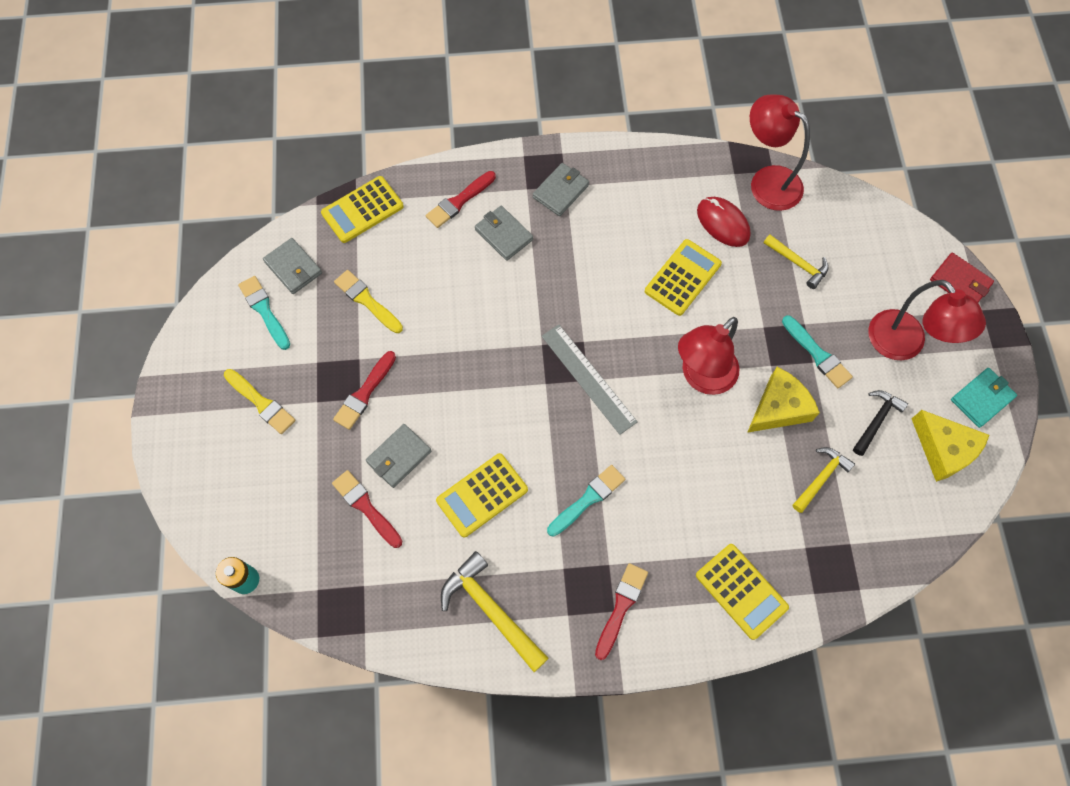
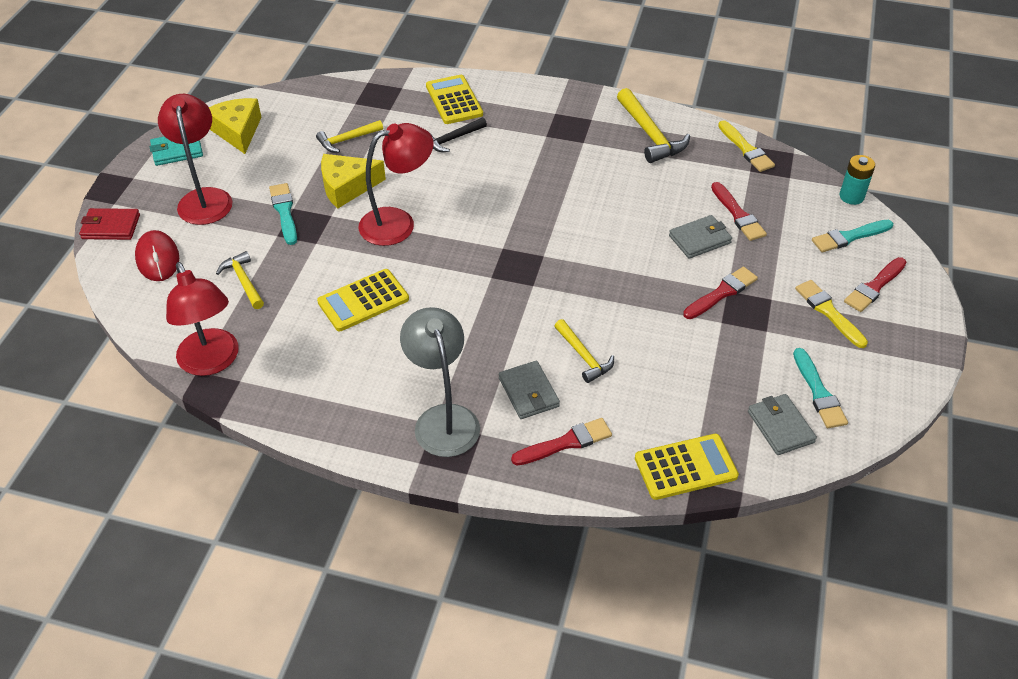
camera: 160 degrees left, 20 degrees down
yellow brush [334,270,403,333] -> yellow brush moved to [718,120,775,172]
yellow calculator [436,453,528,537] -> none
grey wallet [533,163,589,216] -> grey lamp [400,307,480,457]
grey ruler [542,325,638,435] -> none
turquoise brush [547,465,625,537] -> turquoise brush moved to [812,220,893,252]
red brush [595,563,648,660] -> red brush moved to [844,257,907,312]
red mouse [697,197,751,247] -> red mouse moved to [135,230,179,281]
black hammer [853,390,908,456] -> black hammer moved to [429,118,487,152]
red wallet [930,253,994,302] -> red wallet turned 60 degrees counterclockwise [79,208,140,240]
none -> yellow hammer [554,319,614,383]

